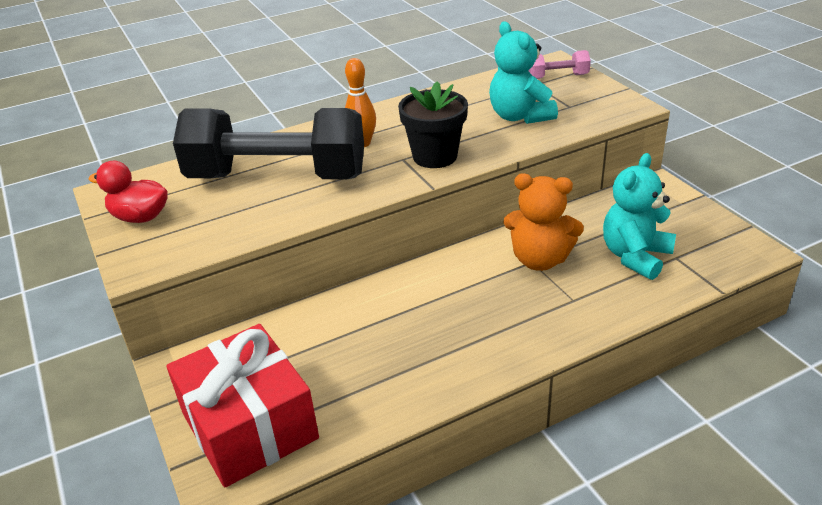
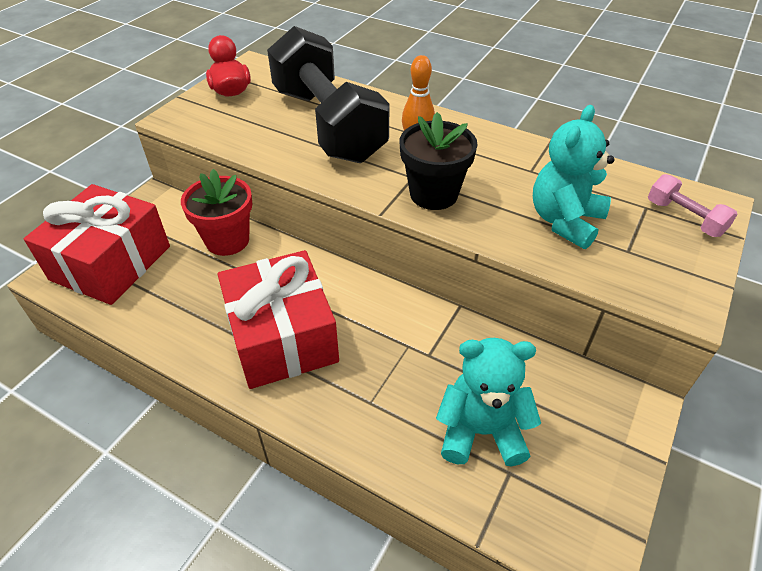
camera: 55 degrees right, 10 degrees up
orange teddy bear [503,173,584,271] -> none
none -> red flower pot [181,169,252,256]
none -> red gift [218,250,339,389]

